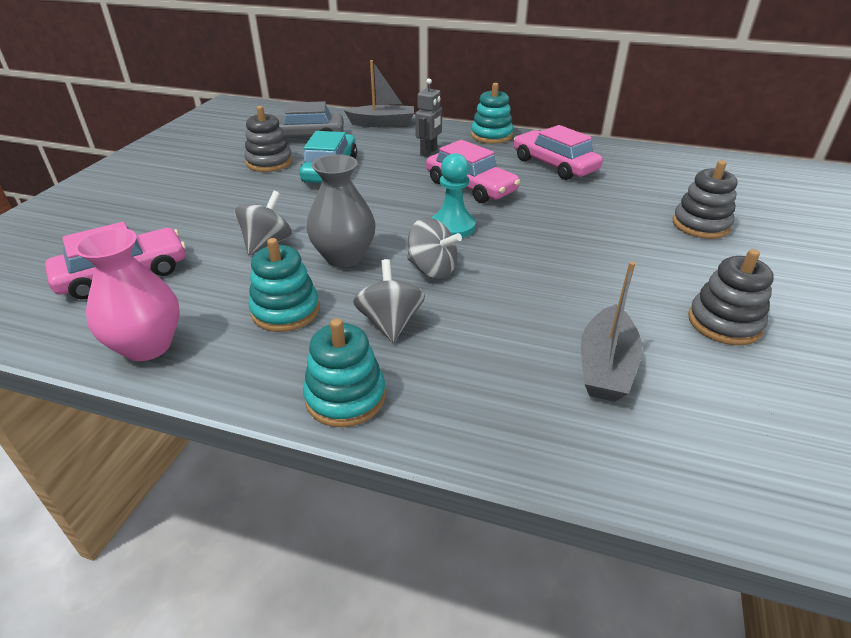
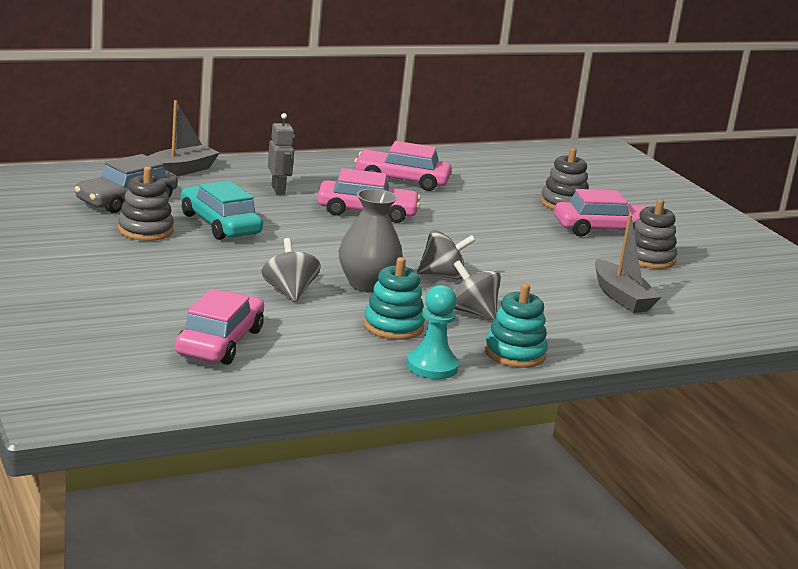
camera: 45 degrees left, 15 degrees down
pink vase [74,228,180,361] -> none
turquoise pawn [432,153,476,238] -> turquoise pawn moved to [406,285,459,379]
turquoise stacking toy [471,83,513,144] -> none
none -> pink car [554,189,646,237]

